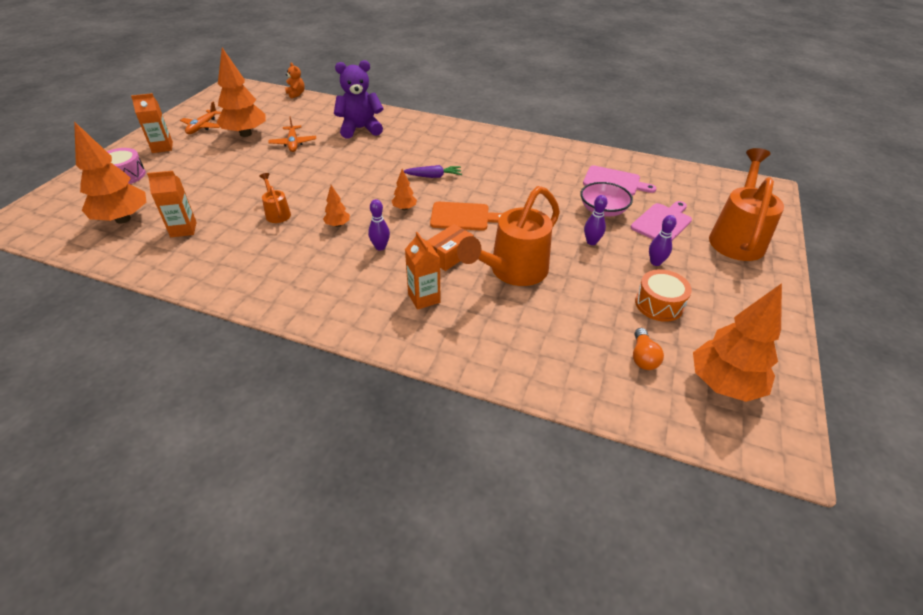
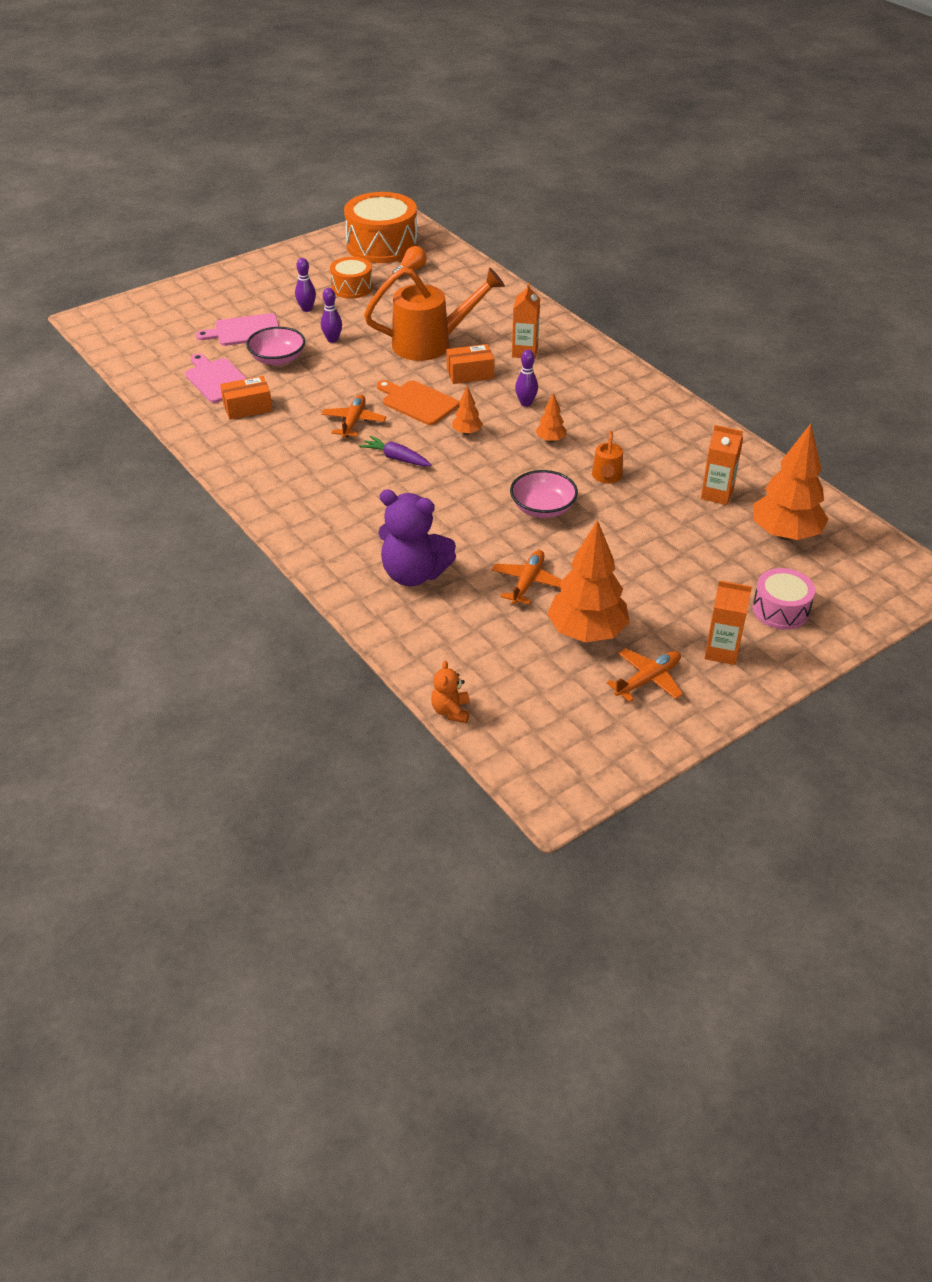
camera: 145 degrees left, 0 degrees up
orange tree [693,283,782,402] -> orange drum [344,192,418,263]
orange watering can [709,148,784,261] -> none
none -> orange box [220,376,273,420]
none -> orange plane [321,394,386,438]
none -> pink bowl [510,470,578,518]

